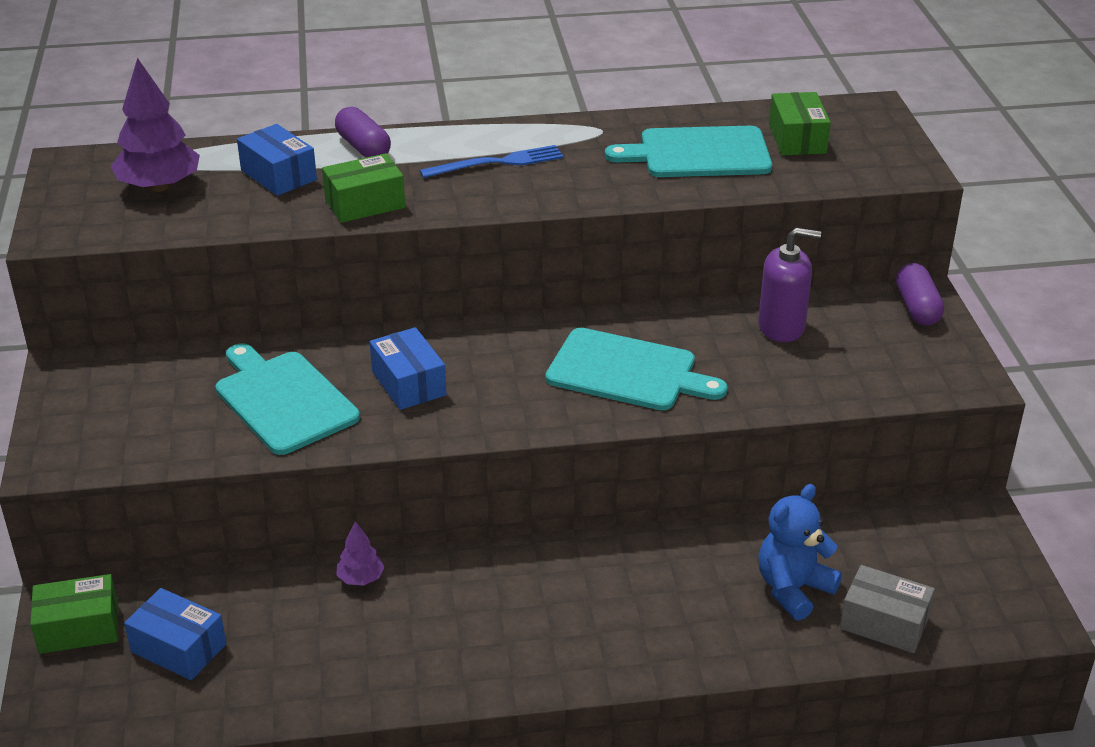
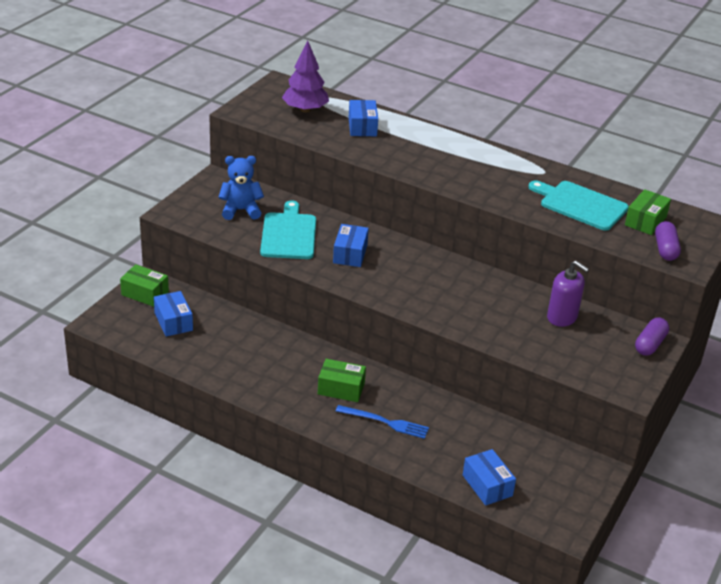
camera: 35 degrees right, 0 degrees up
green box [322,153,405,223] -> green box moved to [318,359,366,402]
purple capsule [335,107,391,158] -> purple capsule moved to [655,221,681,261]
purple tree [336,521,385,586] -> none
blue fork [420,145,563,178] -> blue fork moved to [336,405,429,439]
turquoise cutting board [545,328,727,410] -> none
blue teddy bear [758,484,842,621] -> blue teddy bear moved to [218,156,264,220]
grey box [840,565,935,653] -> blue box [463,449,516,506]

